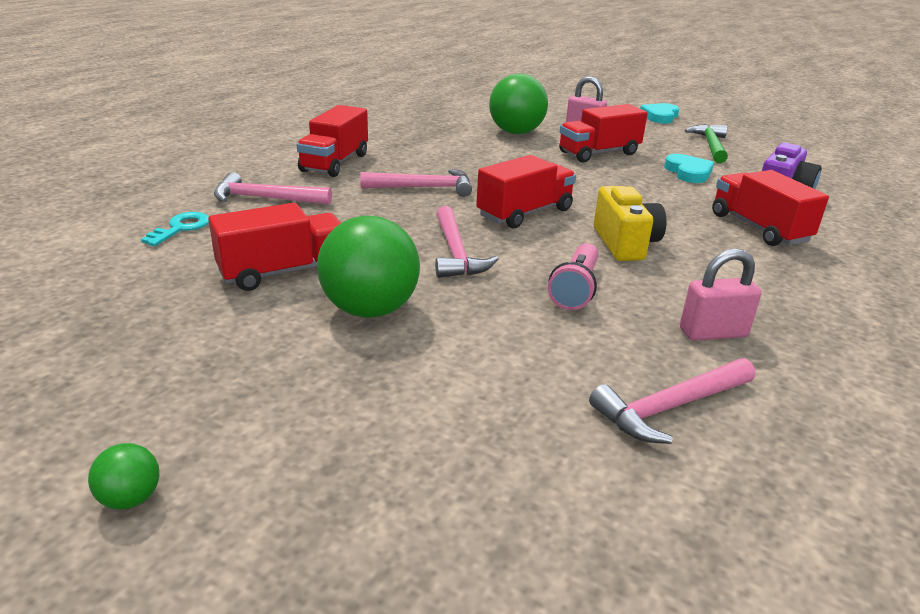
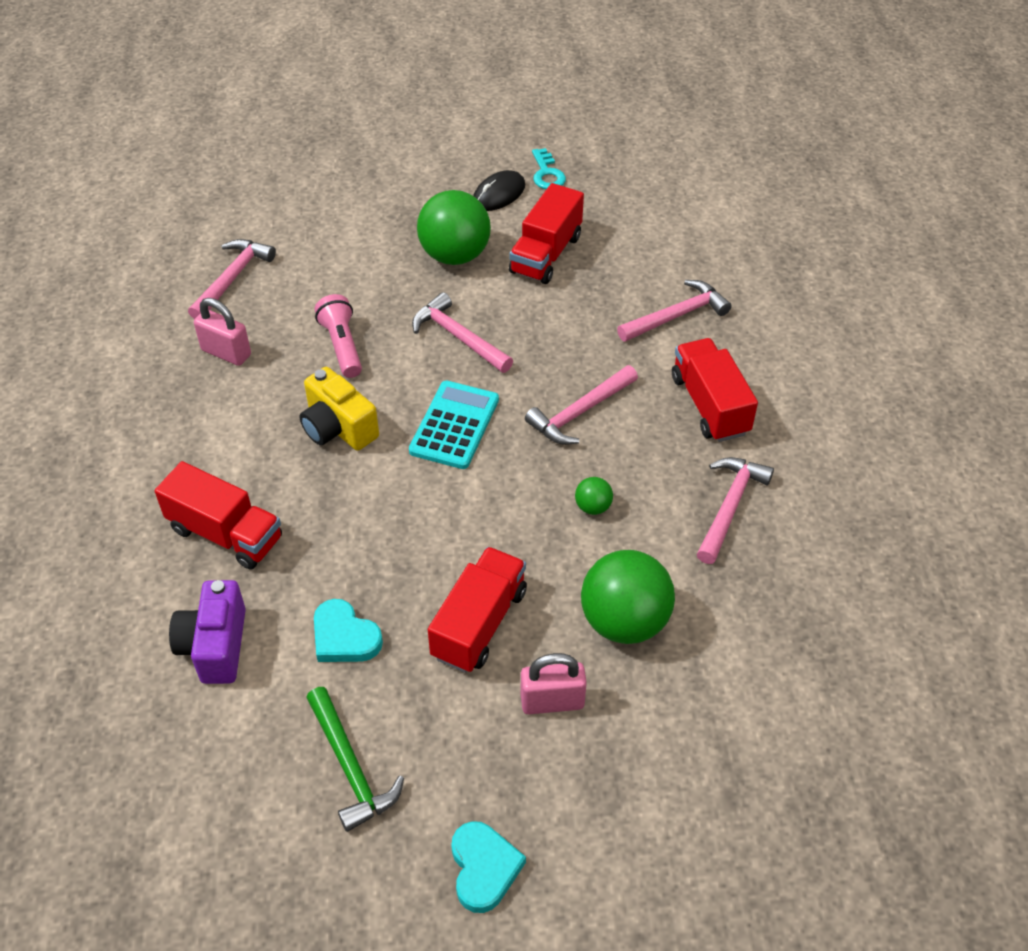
camera: 145 degrees right, 20 degrees up
green ball [88,443,159,509] -> green ball moved to [575,477,613,515]
turquoise key [141,212,209,246] -> turquoise key moved to [532,148,566,189]
red truck [476,155,576,228] -> turquoise calculator [409,381,499,469]
pink padlock [680,249,761,341] -> pink padlock turned 75 degrees clockwise [194,298,251,366]
none -> black mouse [473,170,525,211]
none -> pink hammer [697,457,774,564]

